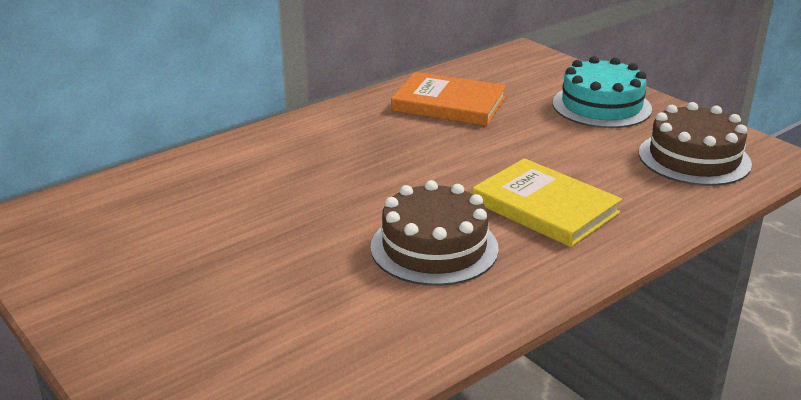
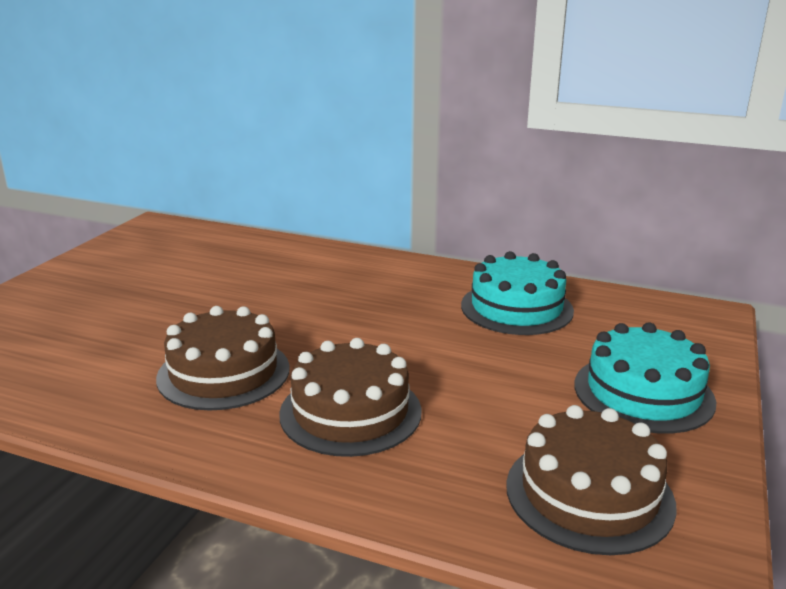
camera: 60 degrees right, 5 degrees down
orange book [391,72,506,126] -> turquoise cake [461,251,574,335]
yellow book [472,158,622,247] -> brown cake [279,338,421,457]

